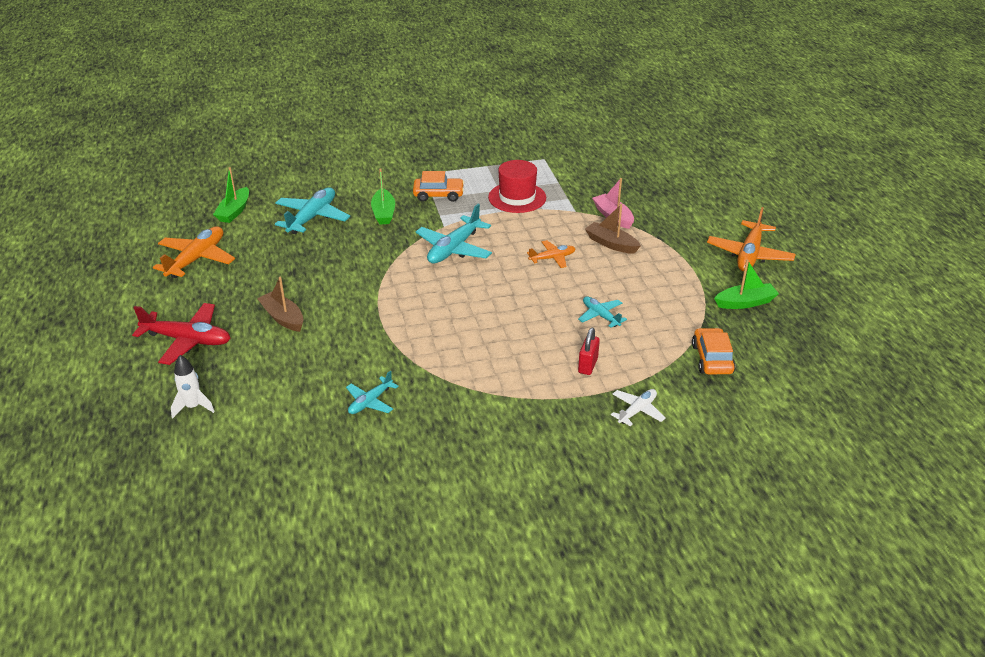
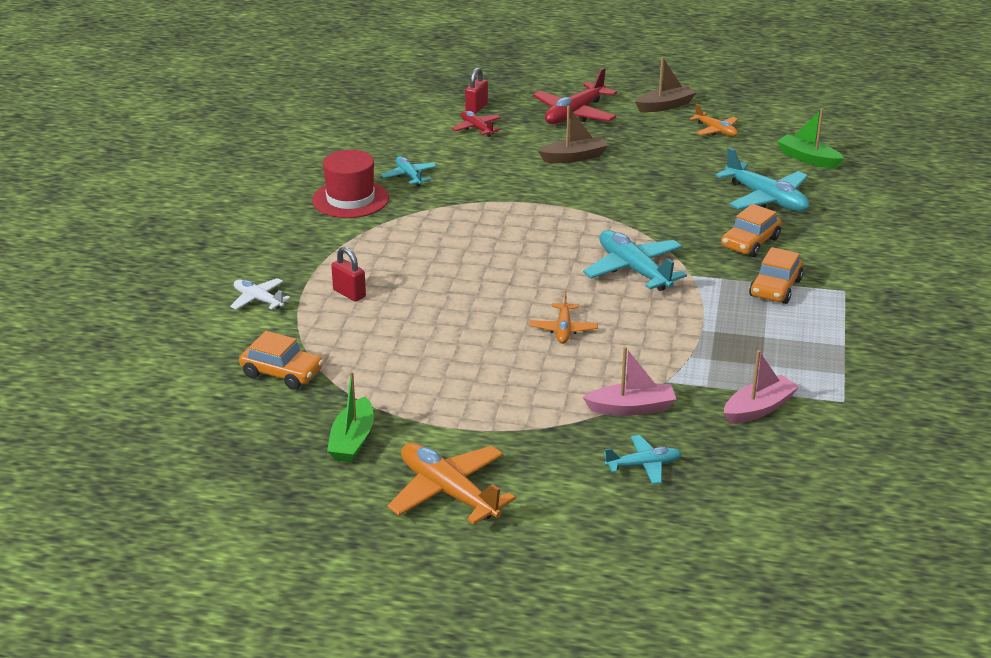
camera: 115 degrees right, 5 degrees down
orange plane [153,226,235,278] -> orange plane [690,104,738,137], size x0.57
white rocket [171,355,215,418] -> red padlock [465,67,488,114]
green boat [371,168,395,225] -> orange car [721,204,782,257]
red hat [488,160,546,213] -> red hat moved to [312,150,389,218]
turquoise plane [578,296,627,328] -> turquoise plane moved to [604,435,682,484]
brown boat [585,204,641,254] -> brown boat moved to [635,57,697,112]
white plane [611,389,666,426] -> white plane turned 150 degrees clockwise [230,278,291,310]
none -> red plane [451,110,501,137]
none -> pink boat [724,350,800,424]

